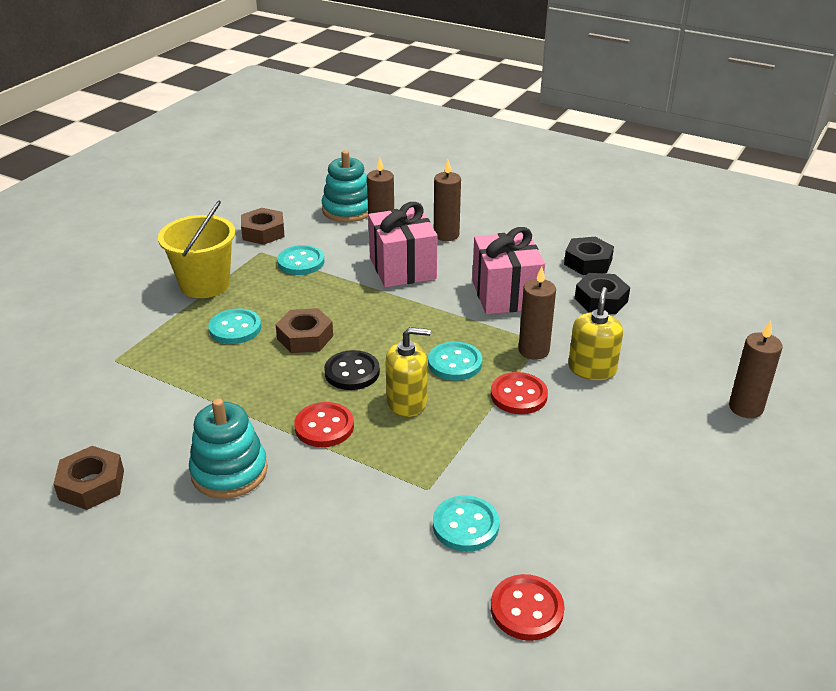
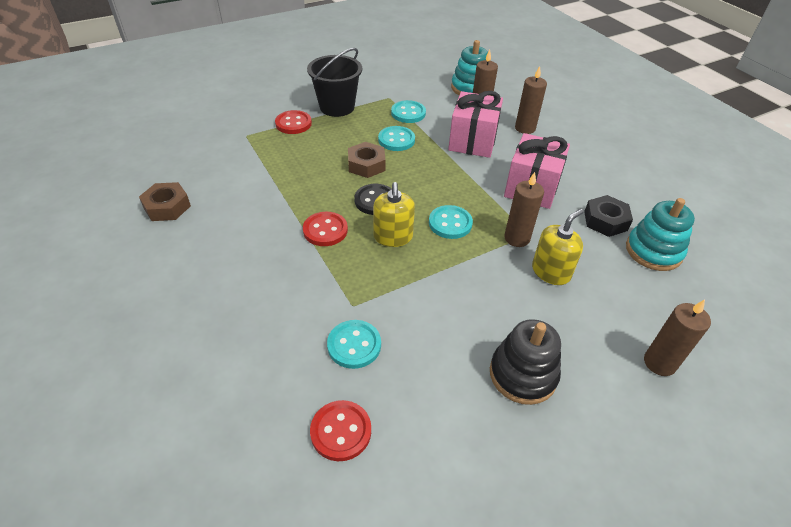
camera: 30 degrees right, 10 degrees up
yellow bucket [158,201,235,298] -> black bucket [307,48,362,117]
turquoise stacking toy [189,398,268,499] -> turquoise stacking toy moved to [626,198,695,271]
turquoise button [208,308,262,344] -> turquoise button moved to [378,126,415,151]
brown nut [241,208,285,245] -> none
yellow soap dispenser [386,327,431,417] -> yellow soap dispenser turned 60 degrees clockwise [373,182,415,247]
red button [491,372,548,414] -> red button moved to [275,110,312,134]
black nut [564,237,614,275] -> none
none -> black stacking toy [490,319,561,405]

